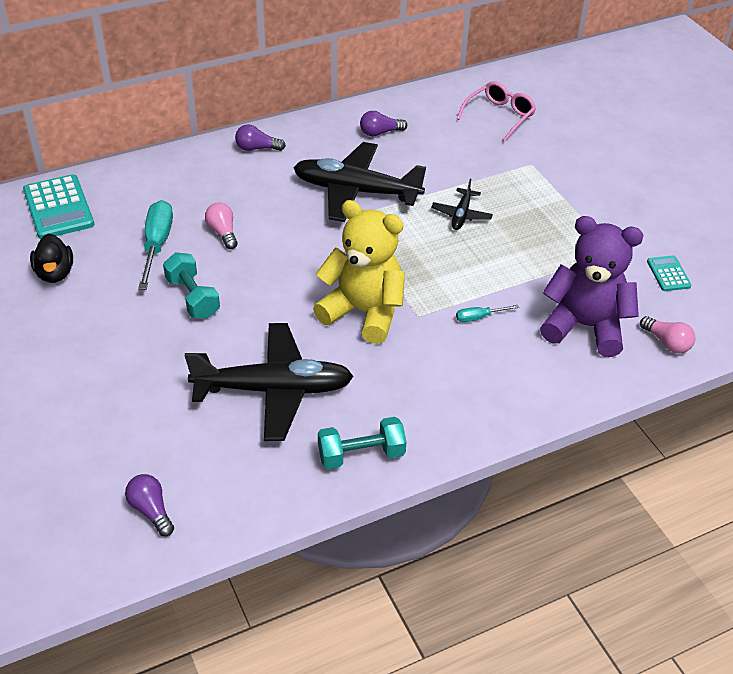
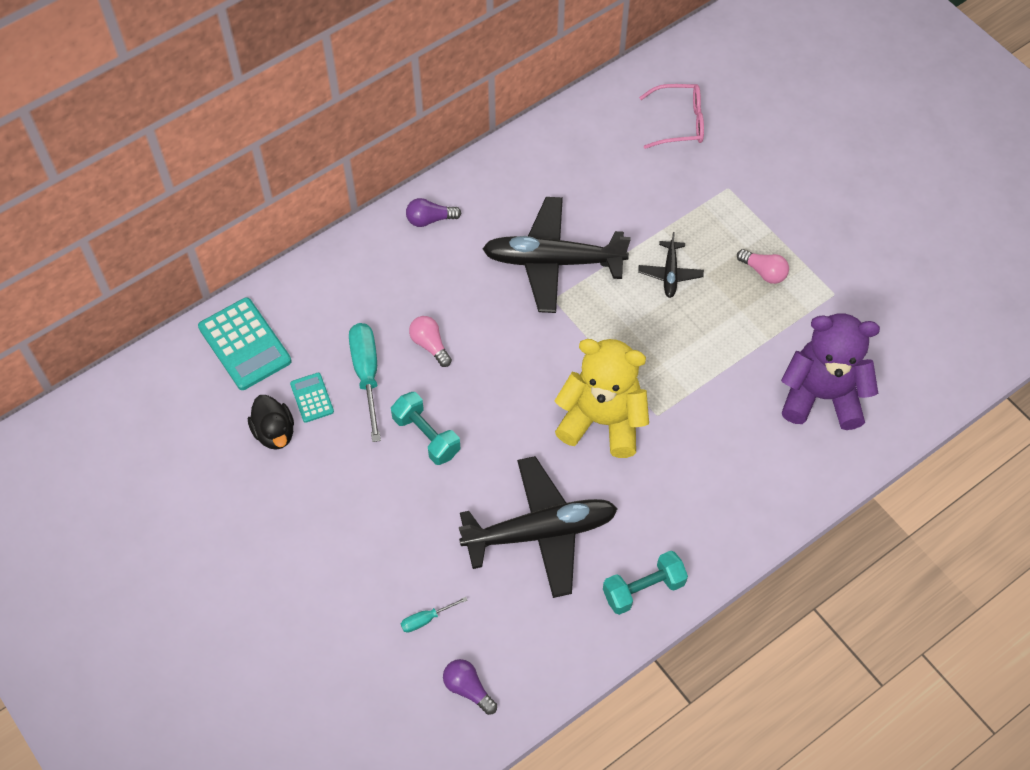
camera: 10 degrees left, 15 degrees up
purple light bulb [360,111,407,136] -> none
turquoise screwdriver [456,305,519,322] -> turquoise screwdriver moved to [401,597,468,632]
pink glasses [457,81,536,142] -> pink glasses turned 60 degrees clockwise [639,84,704,149]
pink light bulb [640,316,696,353] -> pink light bulb moved to [737,249,789,284]
turquoise calculator [647,255,691,291] -> turquoise calculator moved to [290,373,334,423]

